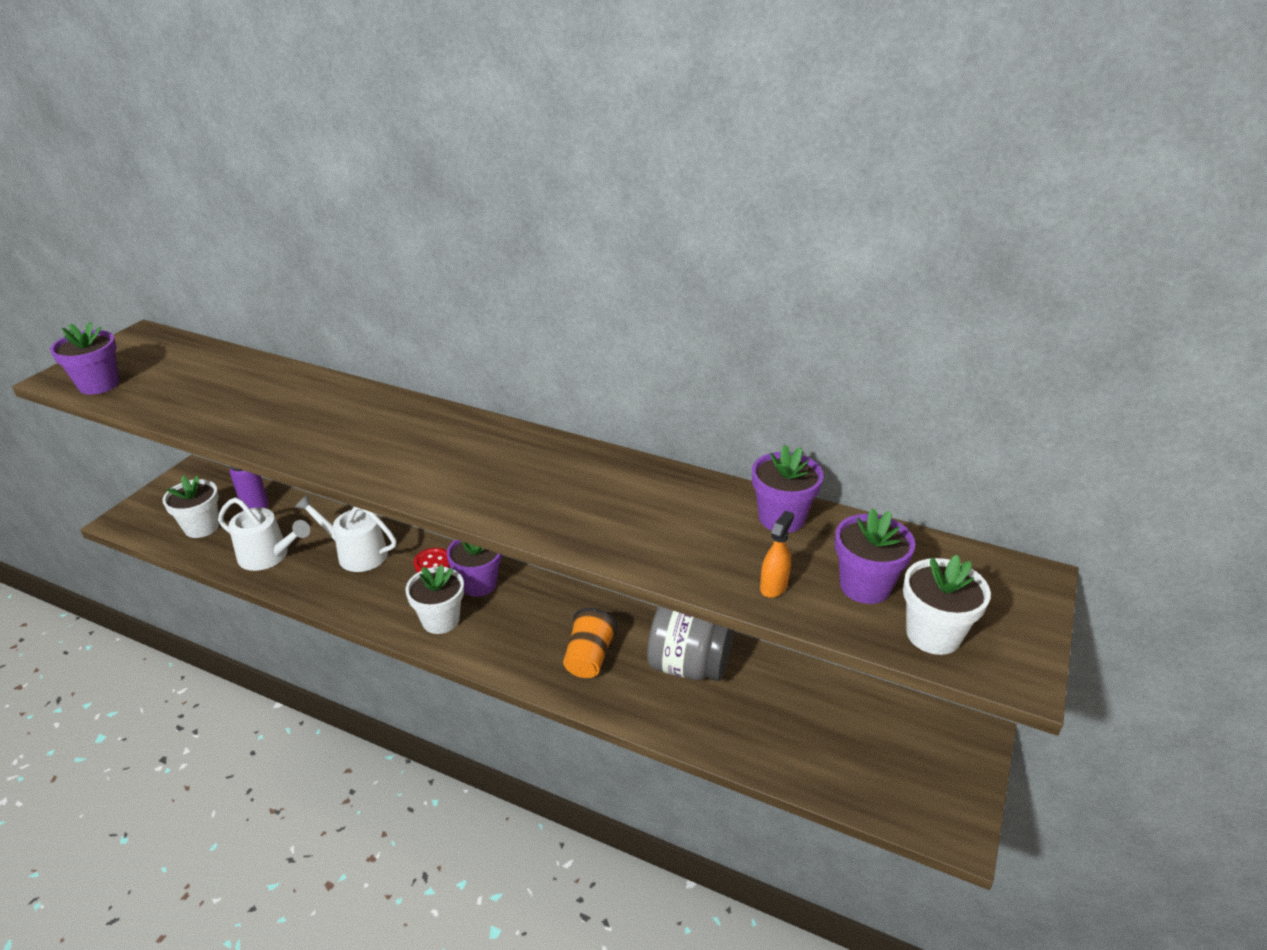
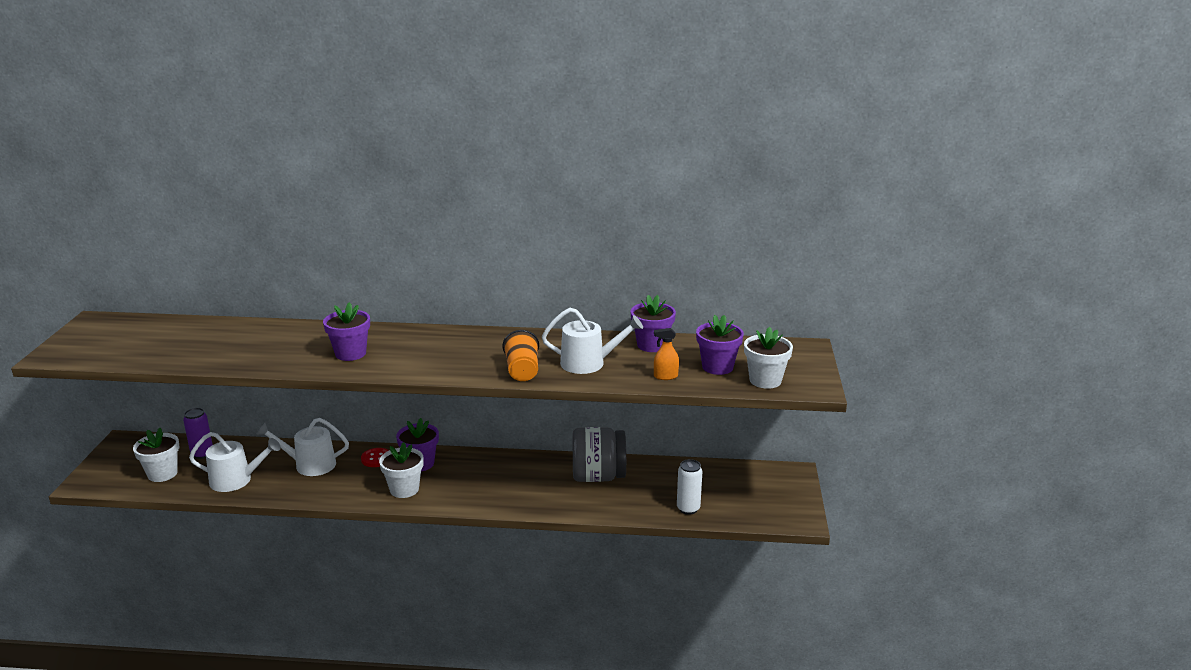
camera: 20 degrees left, 10 degrees down
purple flower pot [50,322,119,395] -> purple flower pot moved to [323,302,370,361]
orange cup [563,608,618,678] -> orange cup moved to [502,330,539,381]
orange spray bottle [760,511,794,598] -> orange spray bottle turned 105 degrees counterclockwise [654,328,679,380]
none -> white watering can [542,308,643,374]
none -> white can [677,459,702,515]

